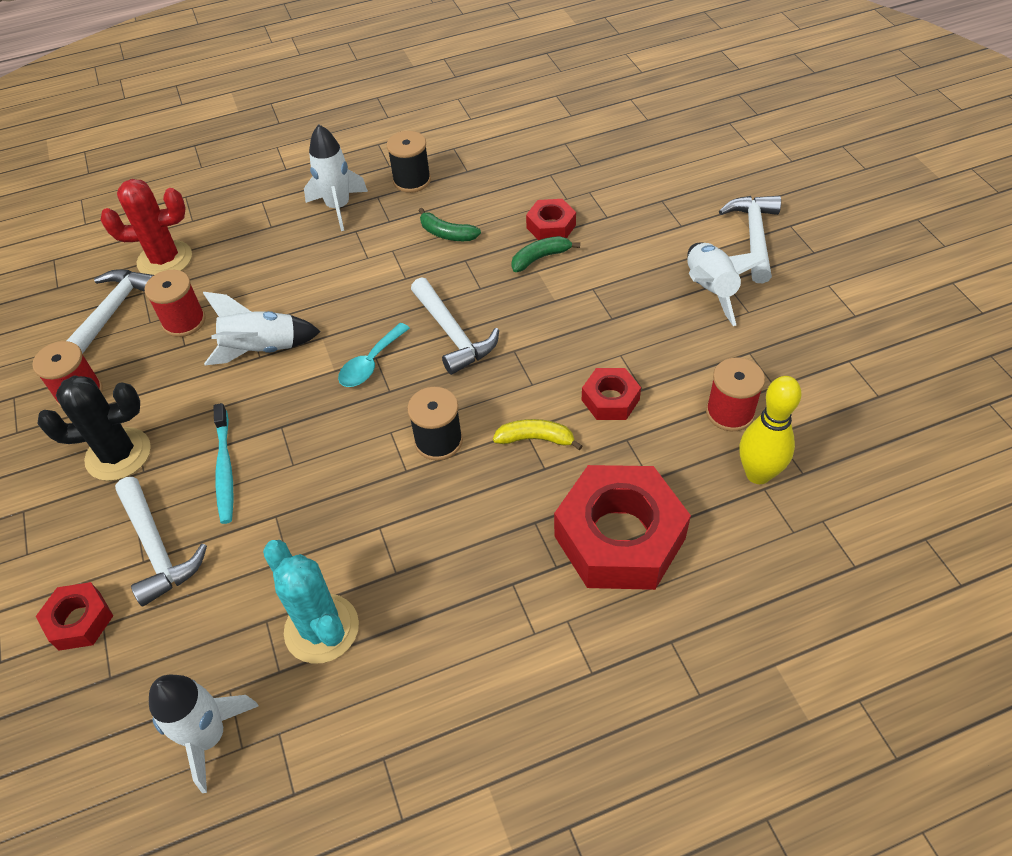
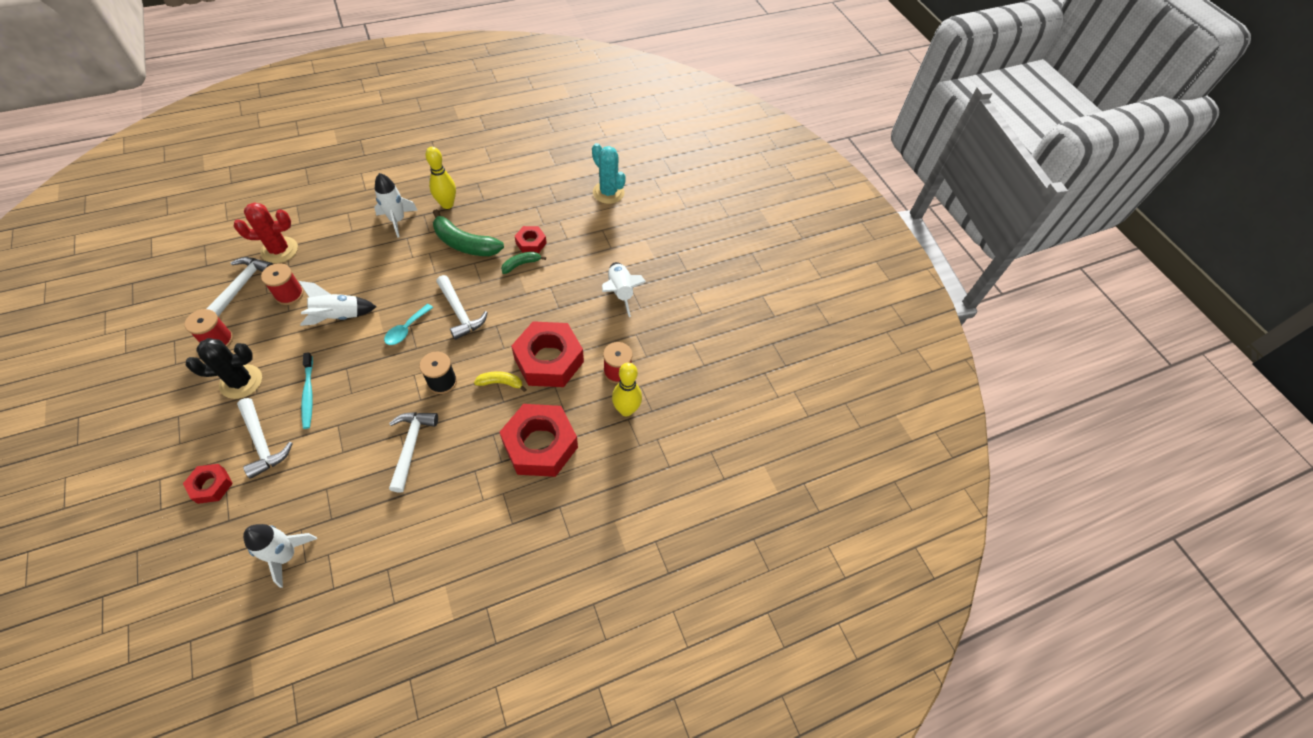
camera: 10 degrees left, 5 degrees up
turquoise cactus [263,540,359,664] -> turquoise cactus moved to [592,143,626,204]
black spool [387,131,431,193] -> yellow bowling pin [426,147,456,209]
green banana [418,208,481,241] -> green banana [433,209,504,256], size x1.89
red nut [582,368,641,420] -> red nut [511,321,584,387], size x2.02
white hammer [719,196,781,283] -> white hammer moved to [389,412,438,493]

